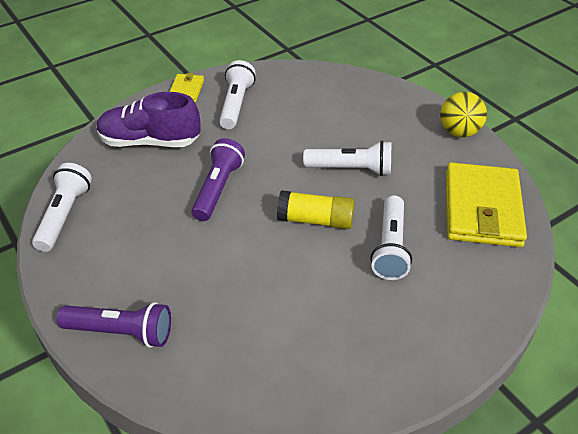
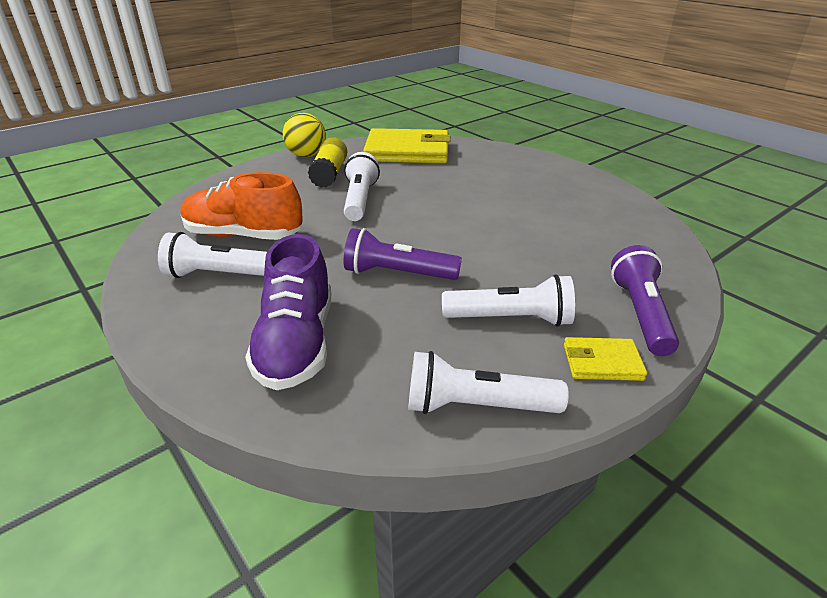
camera: 95 degrees left, 10 degrees down
yellow wallet [169,73,204,102] -> yellow wallet moved to [564,337,647,381]
yellow glue stick [277,190,355,229] -> yellow glue stick moved to [308,137,347,188]
white flashlight [370,195,412,280] -> white flashlight moved to [442,274,575,327]
none -> orange shoe [181,172,303,240]

